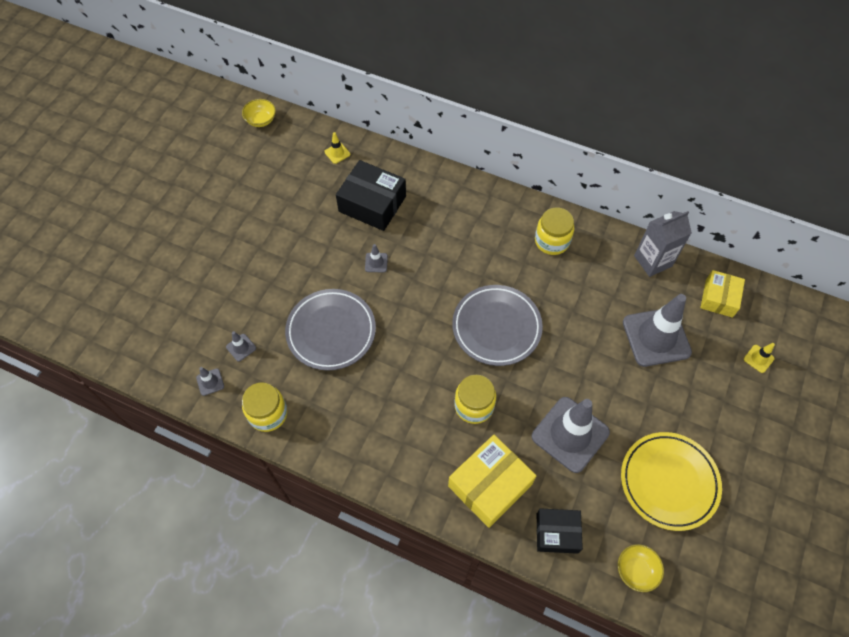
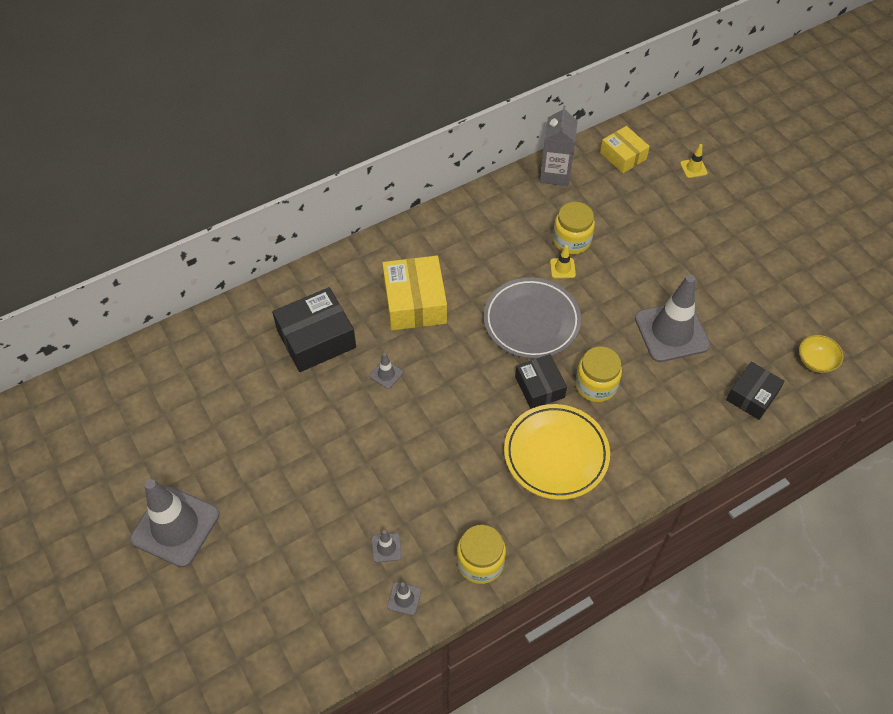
camera: 55 degrees left, 5 degrees down
yellow bowl [242,99,276,127] -> none
grey plate [285,289,376,371] -> none
yellow traffic cone [324,132,350,164] -> yellow traffic cone moved to [550,245,576,278]
yellow box [448,435,536,528] -> yellow box moved to [382,256,447,331]
yellow jar [535,207,574,255] -> yellow jar moved to [553,202,595,254]
yellow plate [621,432,722,531] -> yellow plate moved to [504,404,610,500]
grey traffic cone [623,294,692,367] -> grey traffic cone moved to [130,479,220,568]
none -> black box [515,354,567,409]

